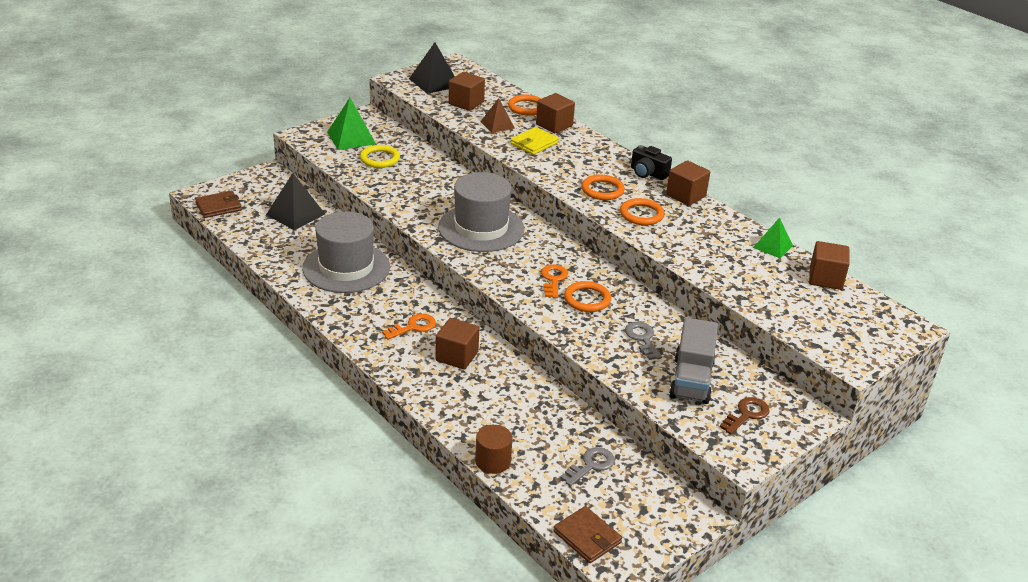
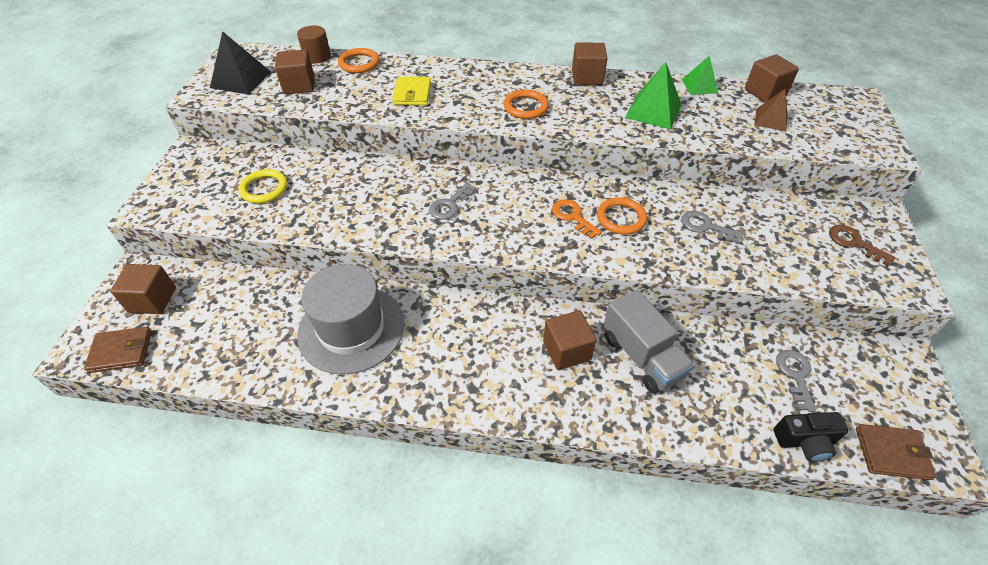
camera: 40 degrees left, 15 degrees up
brown wallet [195,191,242,218] -> brown wallet turned 60 degrees clockwise [84,327,152,373]
black pyramid [266,173,325,230] -> none
green pyramid [327,98,376,150] -> green pyramid moved to [625,62,681,129]
orange key [382,314,436,340] -> none
grey hat [438,172,524,252] -> grey key [429,182,476,220]
brown cylinder [475,425,512,474] -> brown cylinder moved to [297,25,331,63]
brown pyramid [480,98,515,133] -> brown pyramid moved to [754,89,788,131]
brown cube [536,93,575,133] -> brown cube moved to [110,264,176,314]
orange ring [620,198,665,225] -> none
black camera [631,145,672,180] -> black camera moved to [774,412,849,462]
grey truck [669,317,718,404] -> grey truck moved to [604,290,695,393]
brown key [720,397,770,434] -> brown key turned 45 degrees counterclockwise [829,225,896,266]

